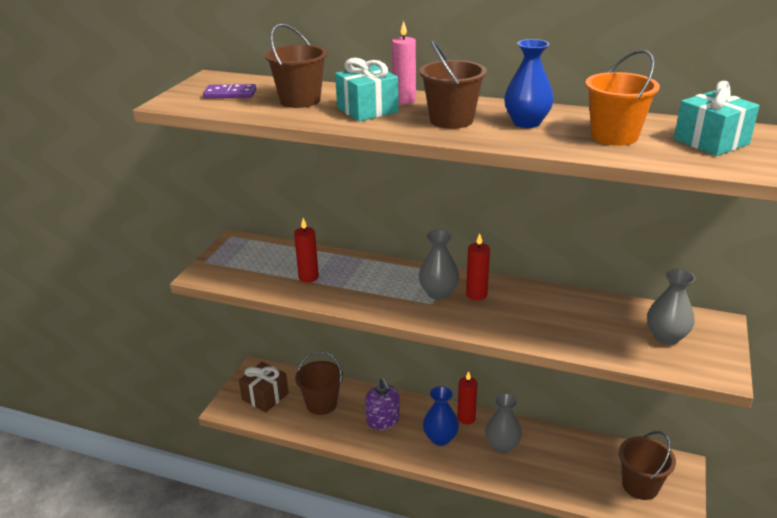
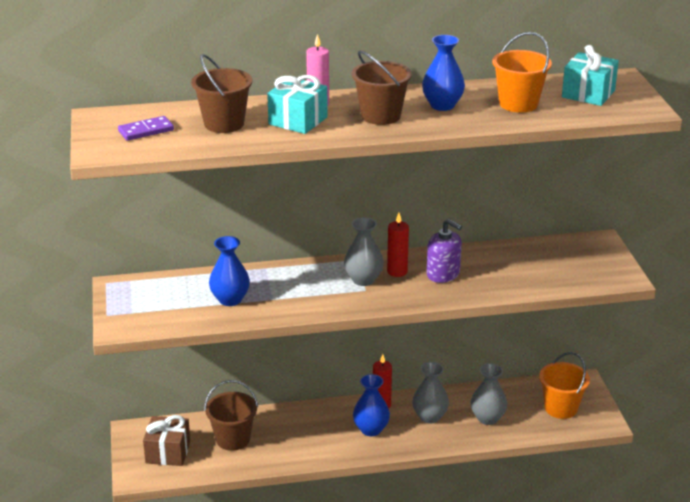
camera: 30 degrees left, 0 degrees up
red candle [294,218,319,283] -> blue vase [209,236,250,306]
purple soap dispenser [365,378,400,430] -> purple soap dispenser moved to [427,219,462,283]
brown bucket [619,431,676,500] -> orange bucket [539,352,590,419]
grey vase [647,268,695,345] -> grey vase moved to [471,363,507,425]

